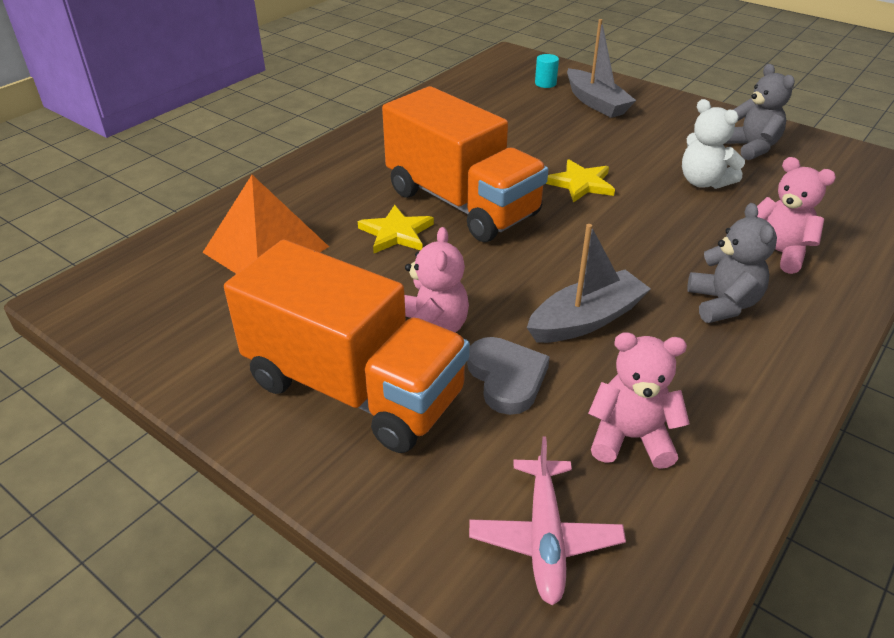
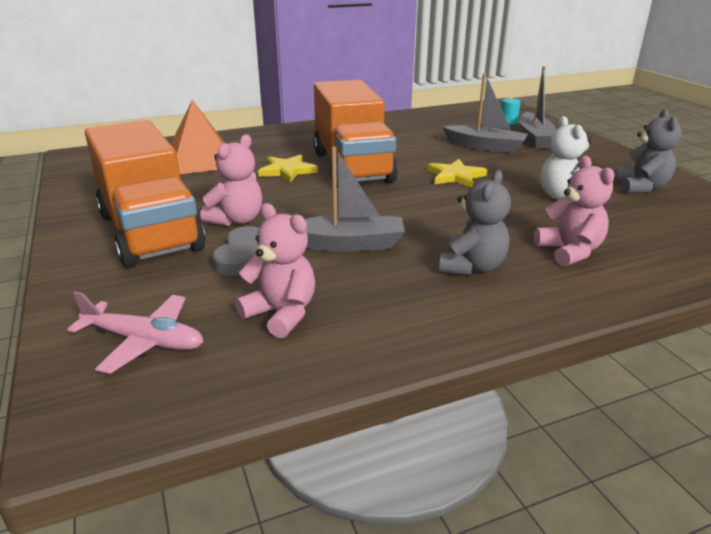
camera: 30 degrees right, 10 degrees down
pink plane [469,437,626,605] -> pink plane turned 105 degrees counterclockwise [67,291,204,374]
none -> grey boat [442,73,528,153]

